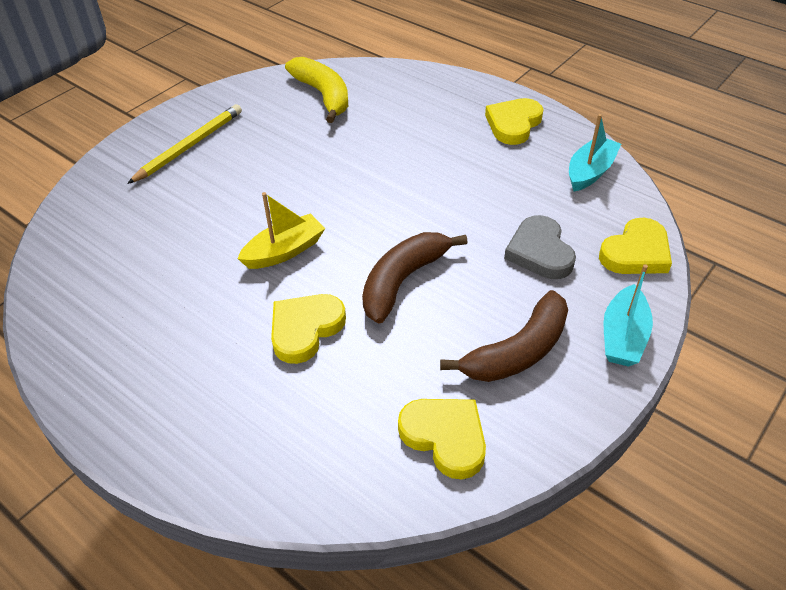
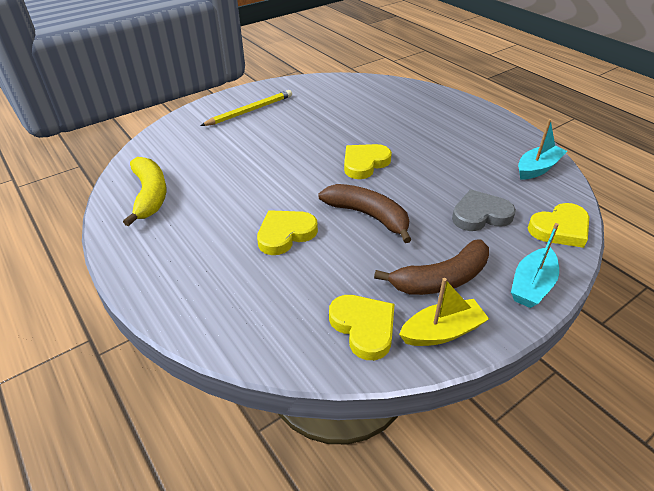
camera: 15 degrees right, 5 degrees down
yellow boat [237,192,325,269] -> yellow boat moved to [399,278,489,346]
yellow banana [285,57,348,123] -> yellow banana moved to [123,157,166,226]
brown banana [362,232,468,323] -> brown banana turned 75 degrees clockwise [318,184,412,243]
yellow heart [485,98,544,145] -> yellow heart moved to [344,144,392,179]
grey heart [504,215,576,279] -> grey heart turned 75 degrees clockwise [452,189,516,231]

